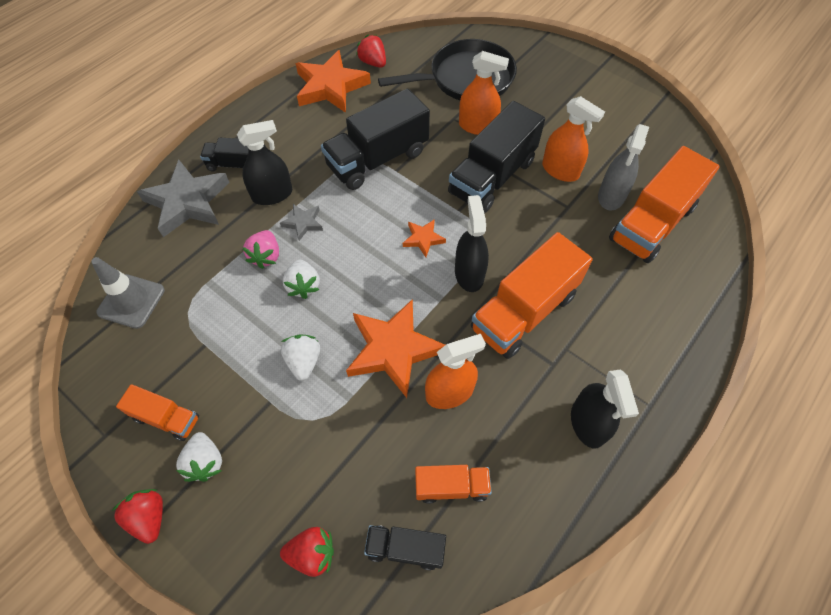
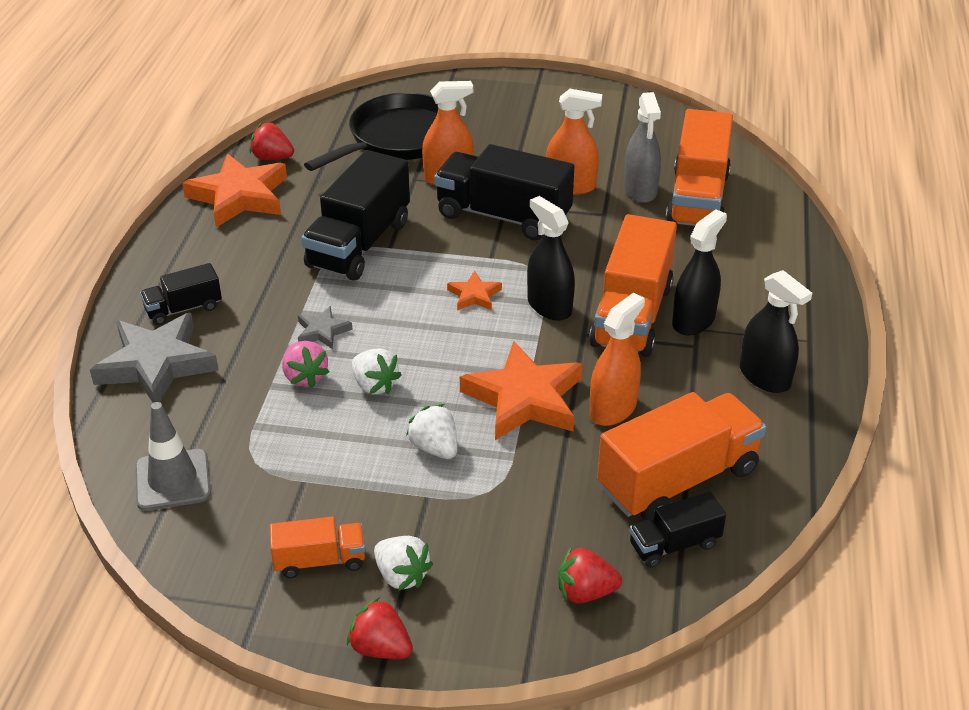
camera: 30 degrees left, 20 degrees down
black spray bottle [237,120,293,205] -> black spray bottle moved to [672,209,727,336]
red strawberry [280,527,334,577] -> red strawberry turned 150 degrees counterclockwise [558,547,622,604]
orange truck [415,465,492,504] -> orange truck [597,392,766,521], size x1.91
black truck [448,101,545,213] -> black truck turned 105 degrees clockwise [434,144,574,241]

